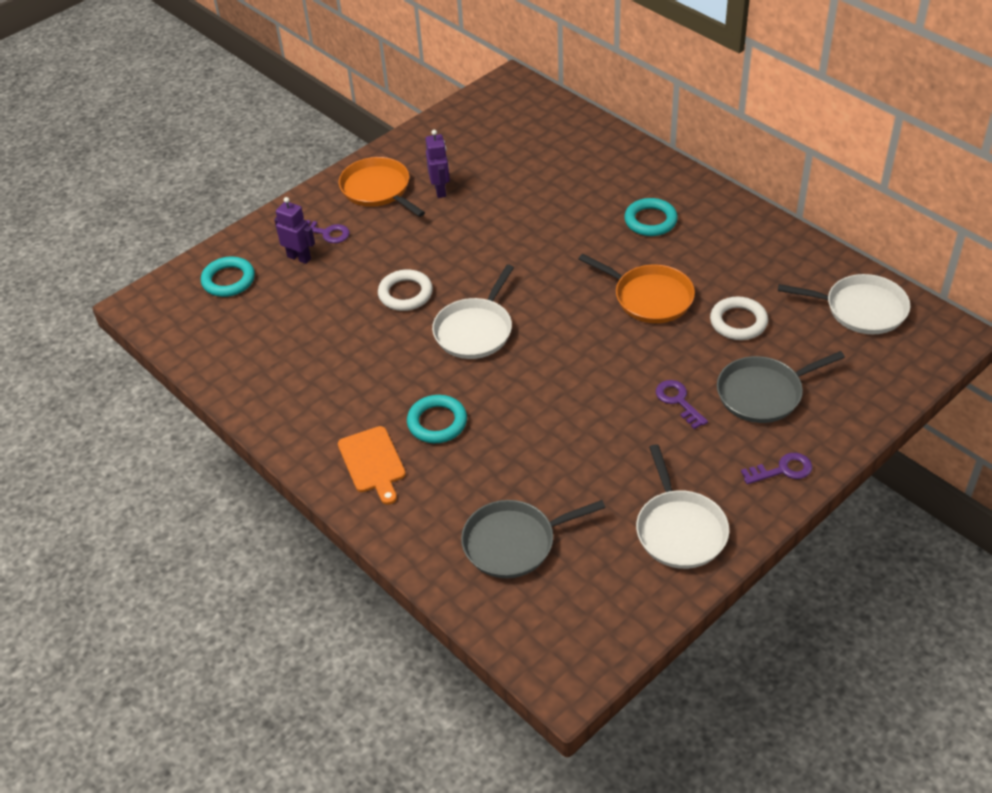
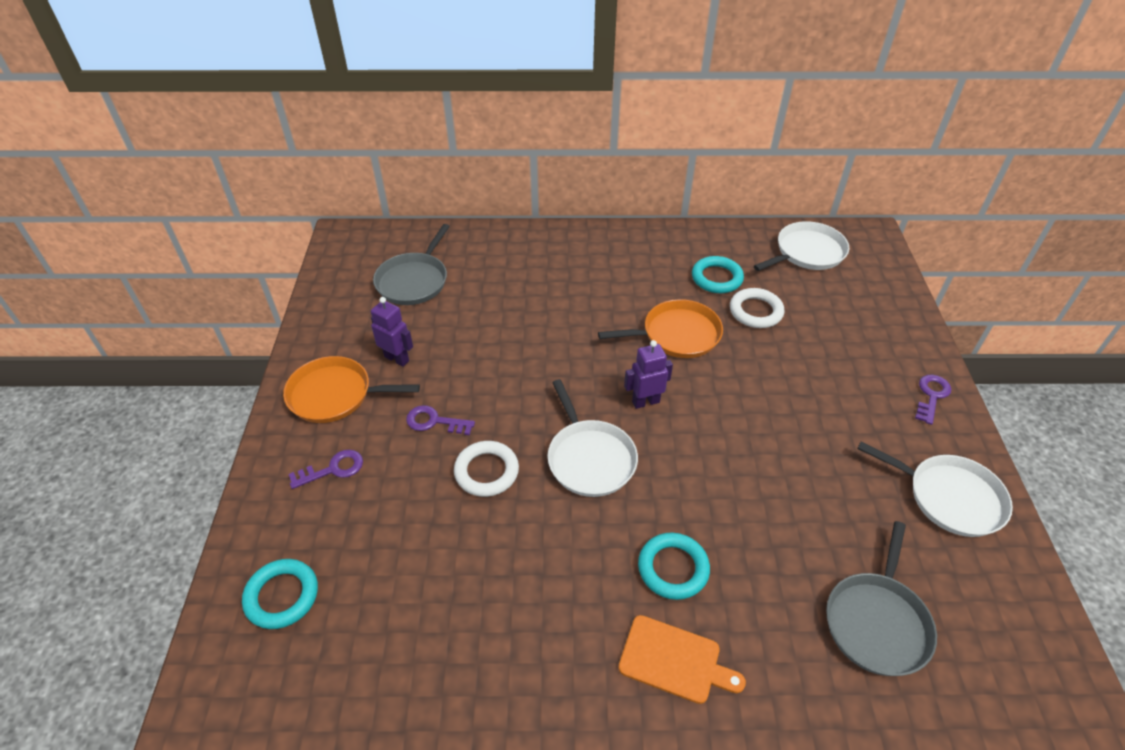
camera: 50 degrees left, 0 degrees up
purple robot [274,197,315,264] -> purple robot moved to [624,340,673,409]
turquoise ring [624,198,678,236] -> turquoise ring moved to [692,256,744,293]
purple key [656,380,708,429] -> purple key moved to [406,405,475,435]
grey pan [717,351,845,423] -> grey pan moved to [373,224,450,305]

